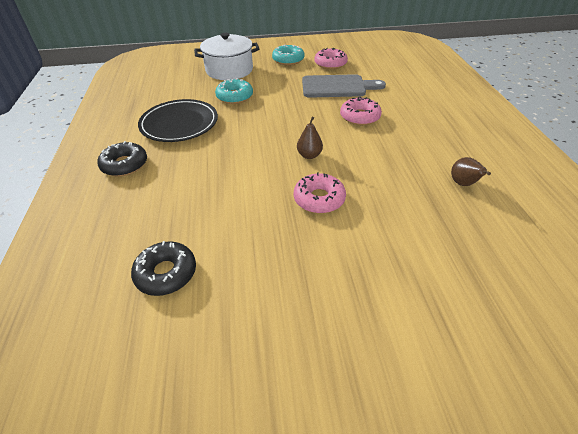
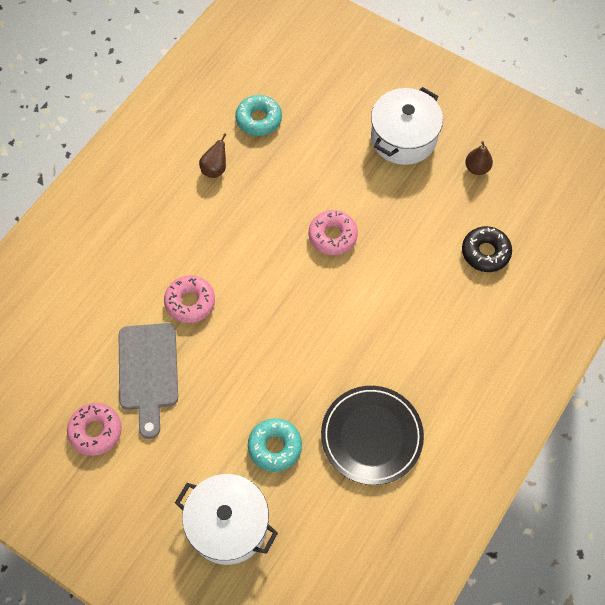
camera: 140 degrees left, 20 degrees up
black donut [97,141,147,176] -> none
turquoise donut [272,44,305,65] -> turquoise donut moved to [235,95,282,136]
brown pear [297,117,323,159] -> brown pear moved to [465,141,493,175]
grey cutting board [302,74,386,98] -> grey cutting board turned 135 degrees counterclockwise [119,323,178,439]
none -> white pot [371,87,443,165]

